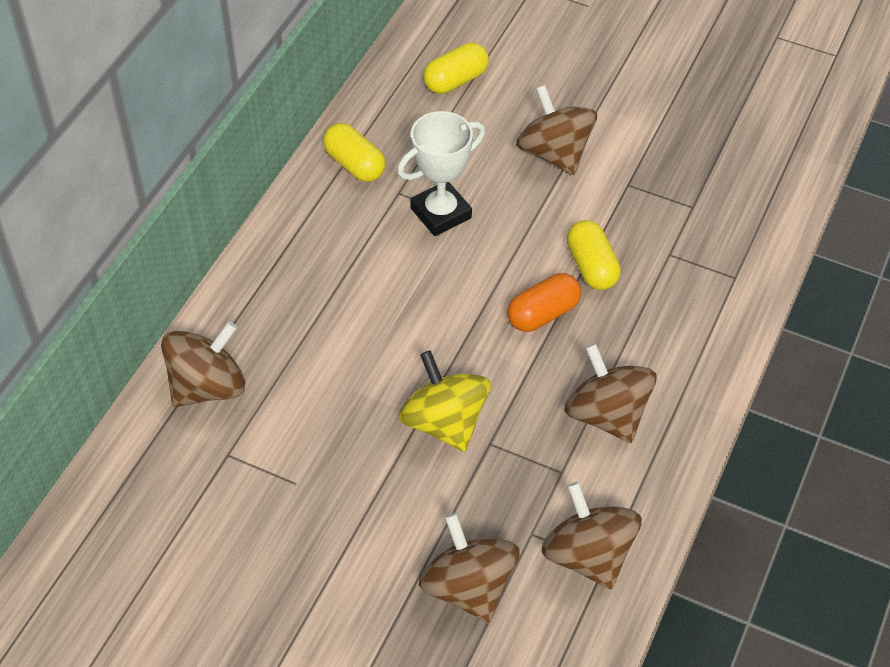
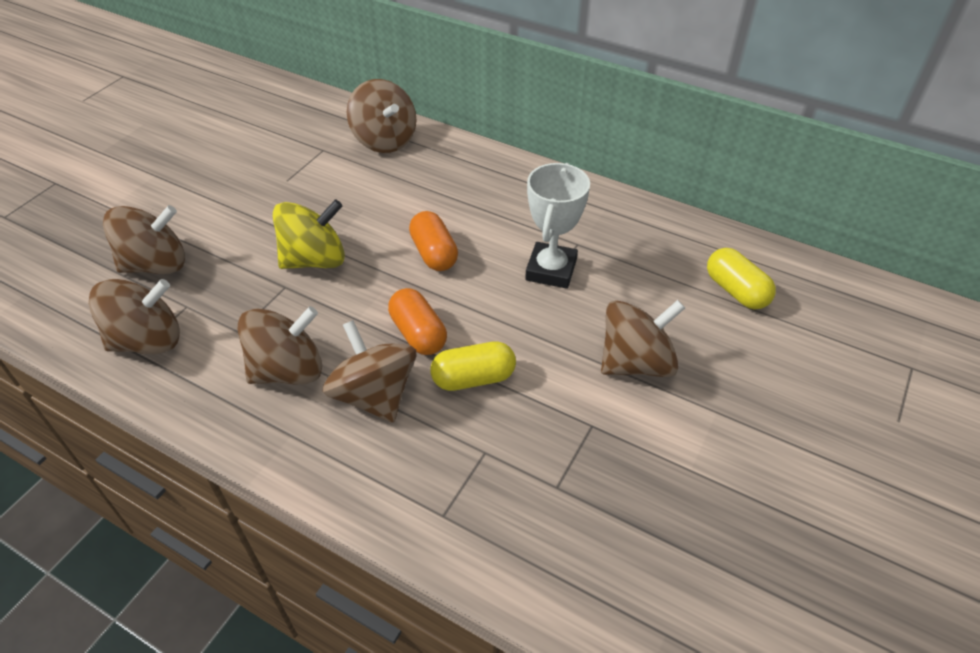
camera: 95 degrees right, 5 degrees down
yellow capsule [323,123,386,182] -> none
white trophy [397,111,485,236] -> white trophy turned 45 degrees clockwise [525,163,590,289]
none -> brown spinning top [323,320,416,423]
none -> orange capsule [409,211,458,271]

